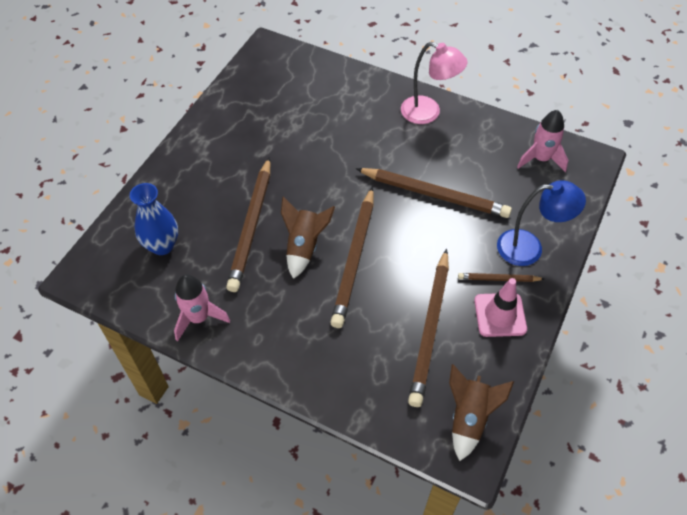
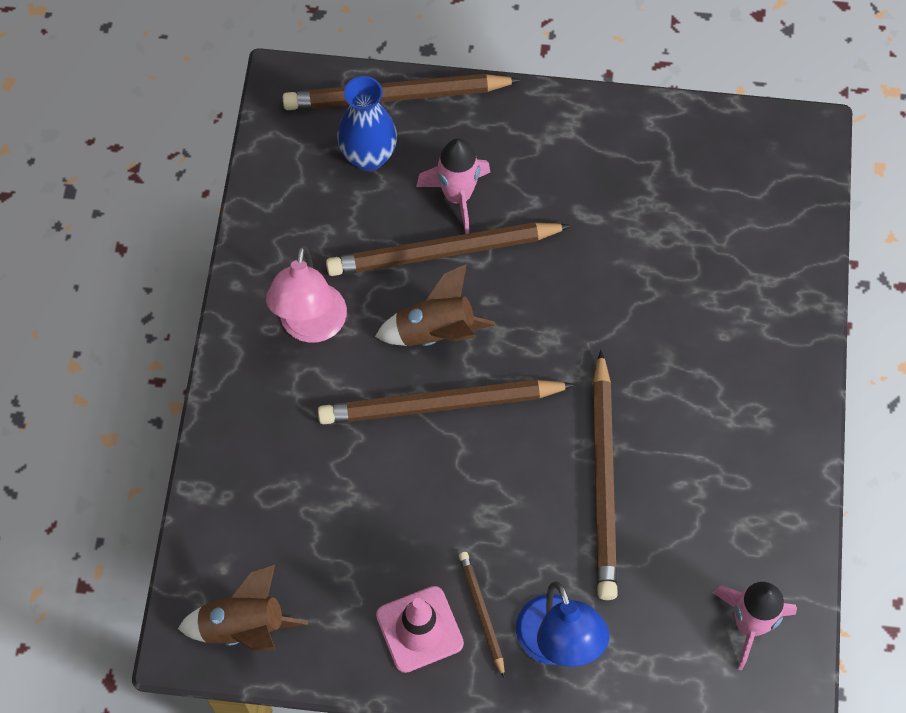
camera: 70 degrees right, 10 degrees up
pink rocket [174,274,230,341] -> pink rocket moved to [416,138,490,234]
pink lamp [401,42,468,124] -> pink lamp moved to [266,245,347,343]
brown pencil [408,249,449,407] -> brown pencil moved to [283,74,521,110]

